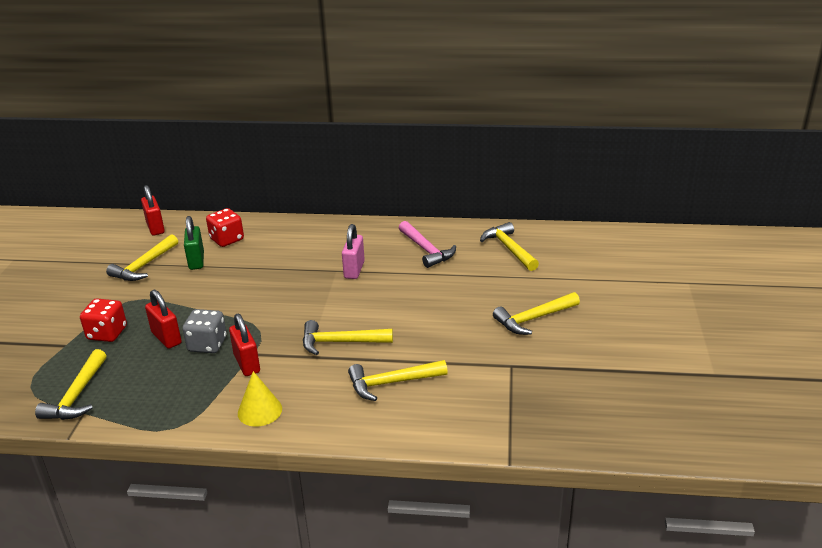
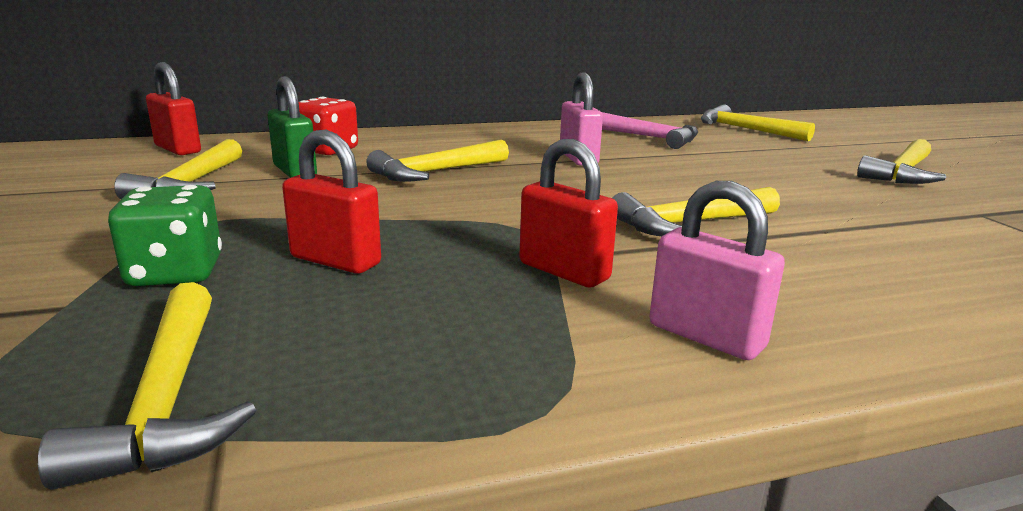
camera: 25 degrees left, 10 degrees down
red dice [80,299,127,342] -> green dice [108,185,222,286]
grey dice [182,309,227,353] -> none
yellow cone [238,371,282,427] -> pink padlock [650,181,785,360]
yellow hammer [348,360,448,401] -> yellow hammer moved to [366,139,509,182]

